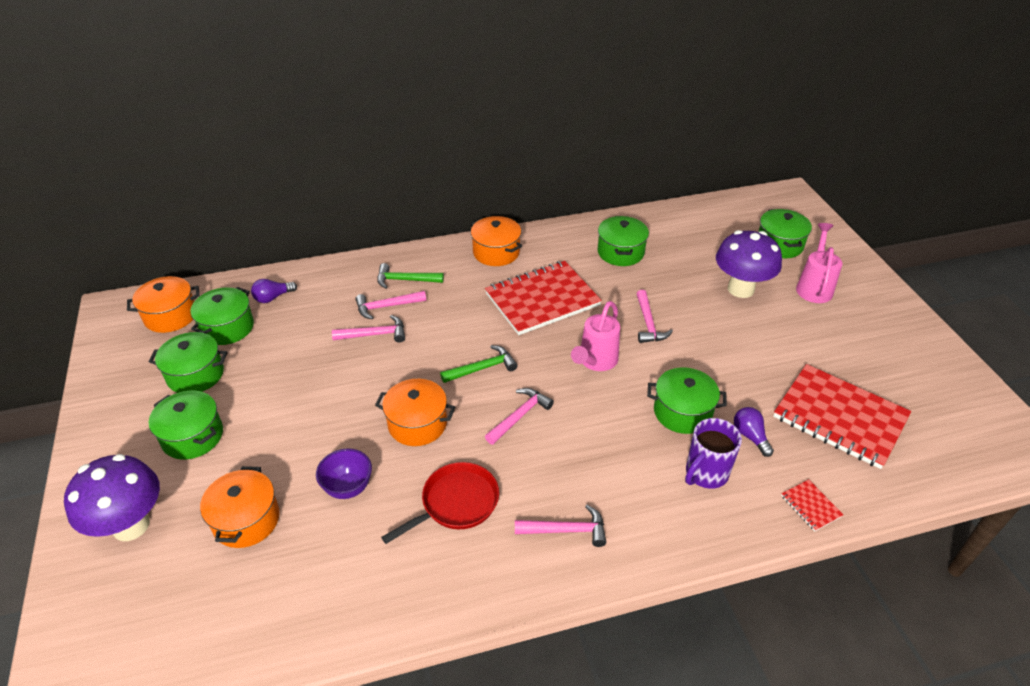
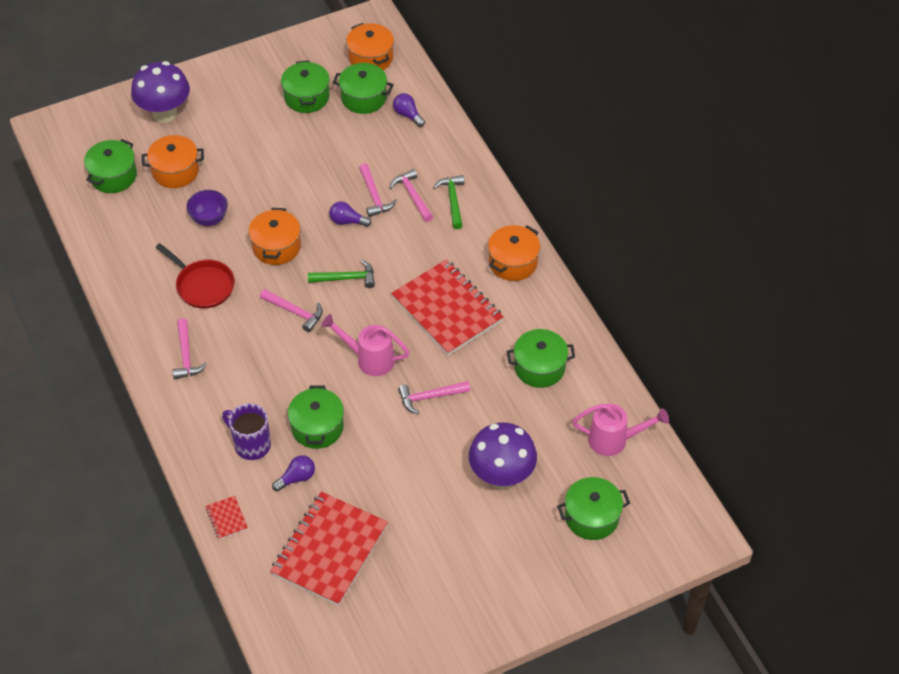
camera: 80 degrees right, 10 degrees up
green pot [149,391,223,460] -> green pot moved to [84,139,137,193]
green hammer [440,345,518,383] -> green hammer turned 60 degrees counterclockwise [308,260,375,288]
red notebook [781,479,843,531] -> red notebook turned 75 degrees counterclockwise [206,496,248,540]
pink watering can [796,223,842,303] -> pink watering can moved to [572,403,669,456]
none -> purple light bulb [329,201,371,227]

